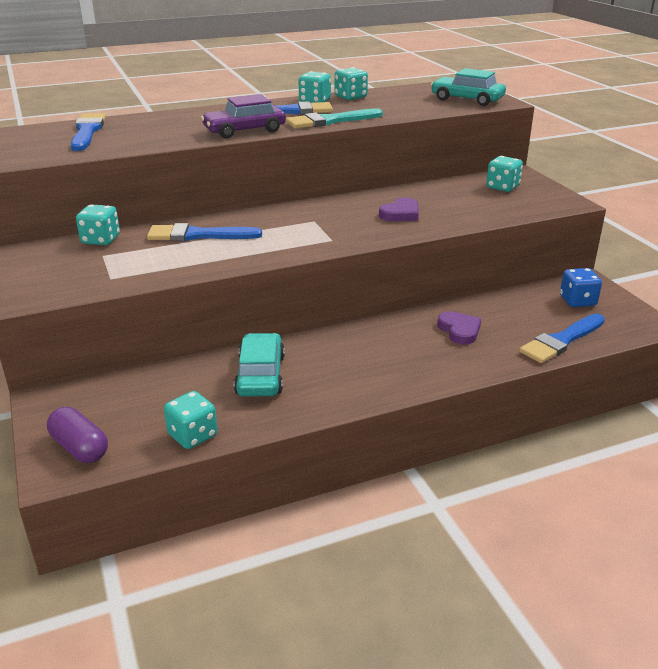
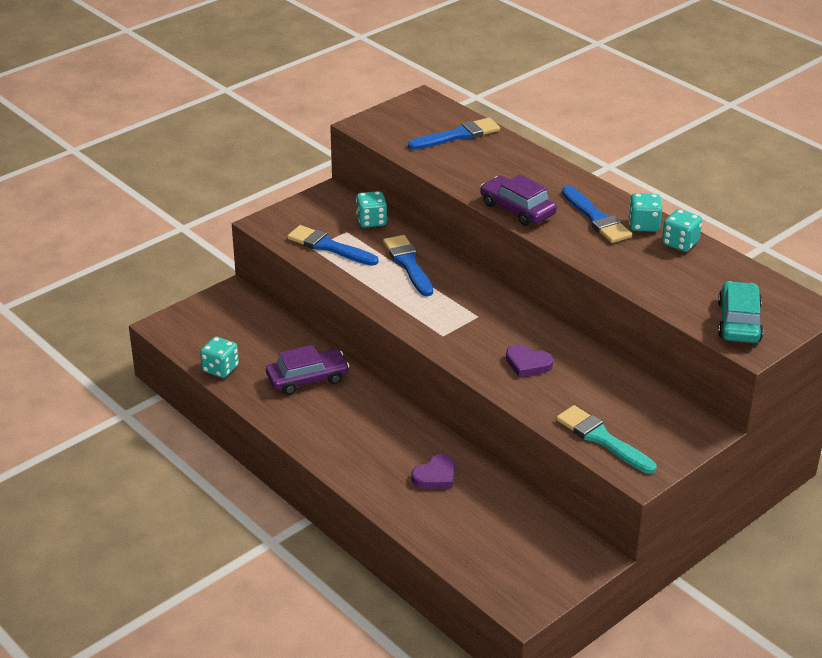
camera: 70 degrees right, 5 degrees up
purple capsule [47,407,108,463] -> none
turquoise car [234,333,285,397] -> purple car [266,345,350,395]
turquoise brush [286,108,383,129] -> turquoise brush moved to [556,405,656,474]
turquoise dice [486,156,523,192] -> none
blue brush [519,314,605,363] -> blue brush moved to [287,225,379,266]
blue dice [560,268,602,307] -> none

